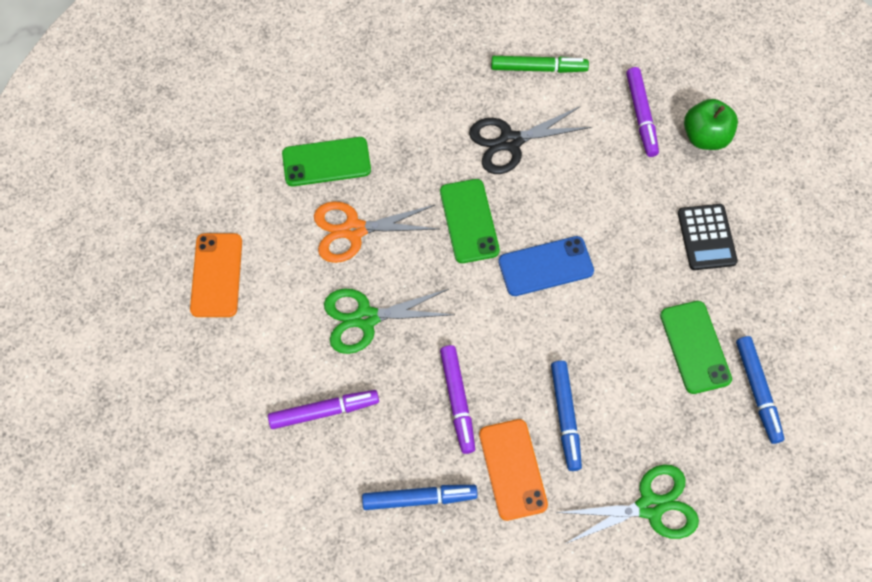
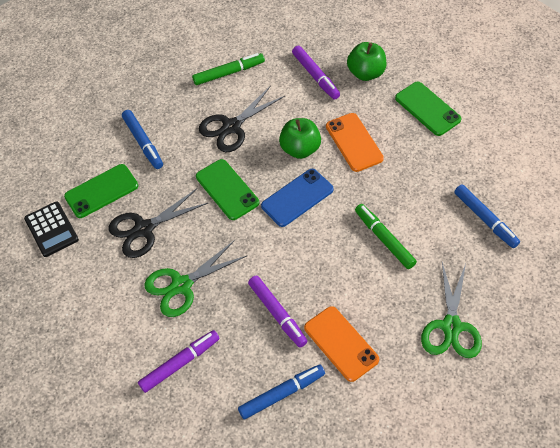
camera: 20 degrees left, 10 degrees down
orange phone [190,233,242,317] -> orange phone moved to [326,113,384,172]
orange scissors [314,201,438,263] -> black scissors [109,189,208,258]
blue marker [551,361,582,471] -> blue marker moved to [122,110,163,169]
green scissors [556,464,699,544] -> green scissors turned 135 degrees clockwise [421,262,482,358]
green phone [660,301,732,394] -> green phone moved to [395,82,462,136]
black calculator [678,204,738,270] -> black calculator moved to [24,201,79,257]
none -> green apple [279,118,321,159]
none -> green marker [355,204,417,269]

